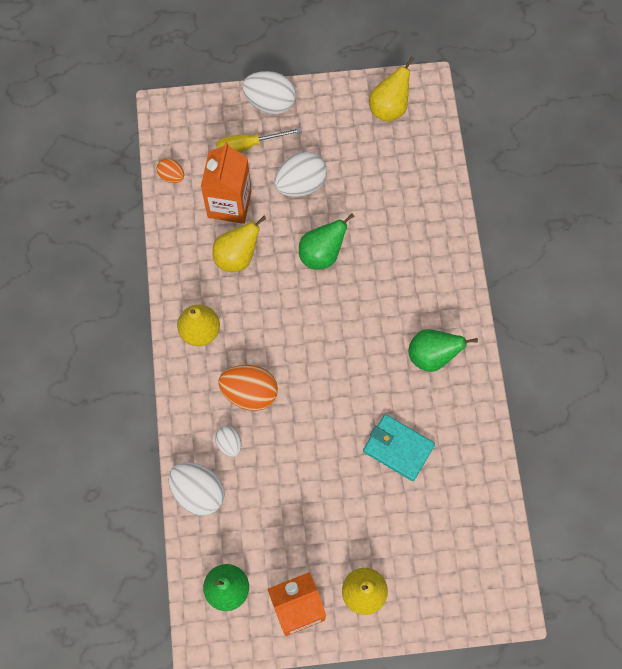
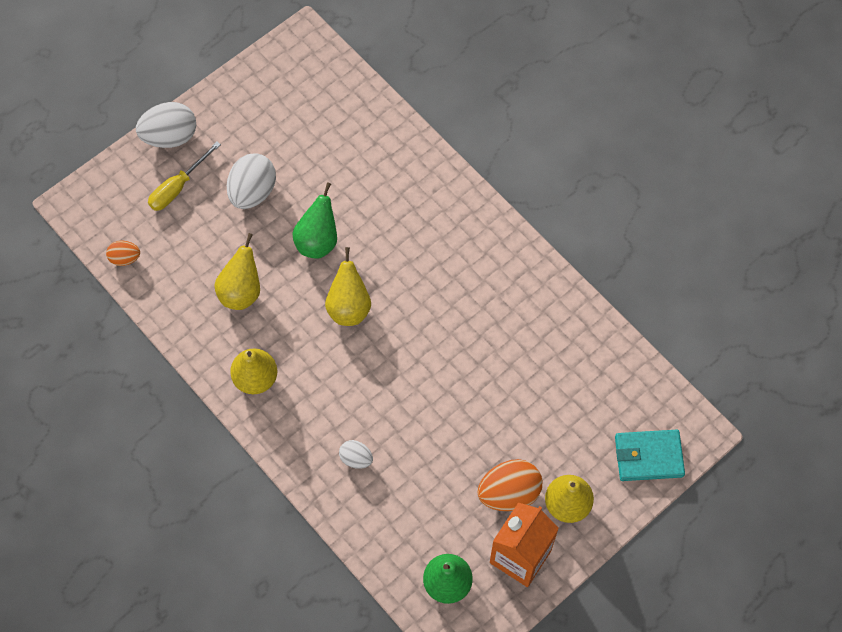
camera: 35 degrees left, 5 degrees down
white egg [168,462,225,516] -> none
orange carton [201,142,252,224] -> none
orange egg [218,365,278,411] -> orange egg moved to [477,459,543,511]
turquoise wallet [363,414,435,481] -> turquoise wallet moved to [615,430,685,481]
yellow pear [369,56,414,122] -> yellow pear moved to [325,247,371,326]
green pear [408,329,478,372] -> none

